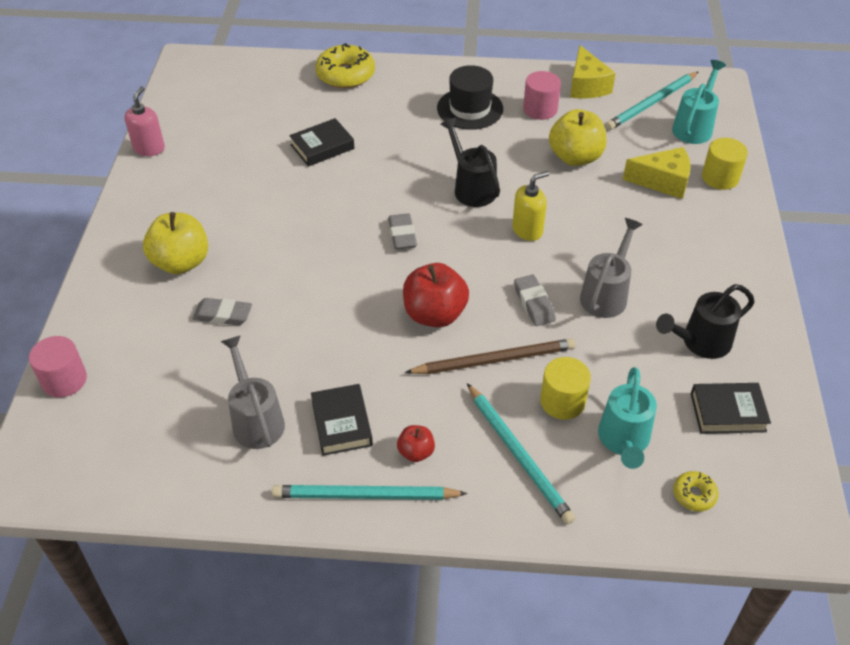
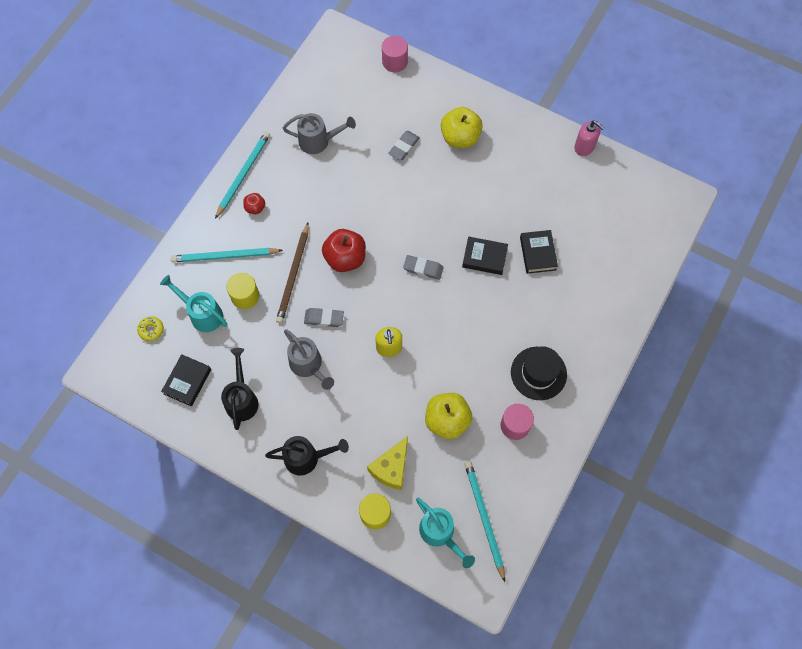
camera: 115 degrees right, 20 degrees up
black book [311,384,373,456] -> black book moved to [462,237,508,275]
yellow donut [315,43,375,88] -> none
black watering can [440,118,500,207] -> black watering can moved to [265,436,349,476]
yellow cheese [570,45,616,98] -> none

